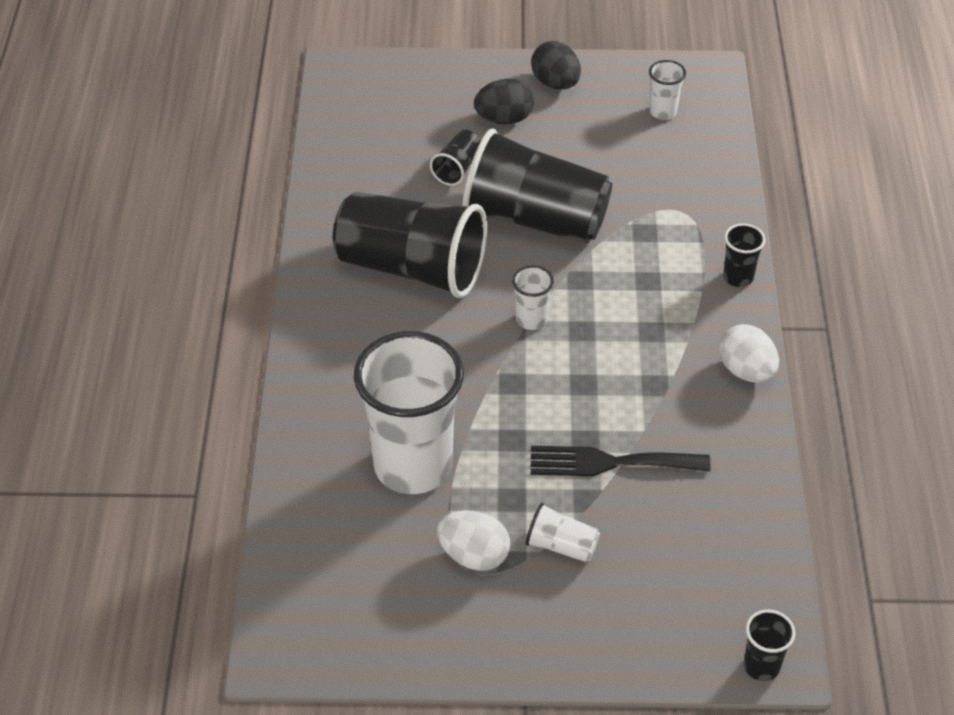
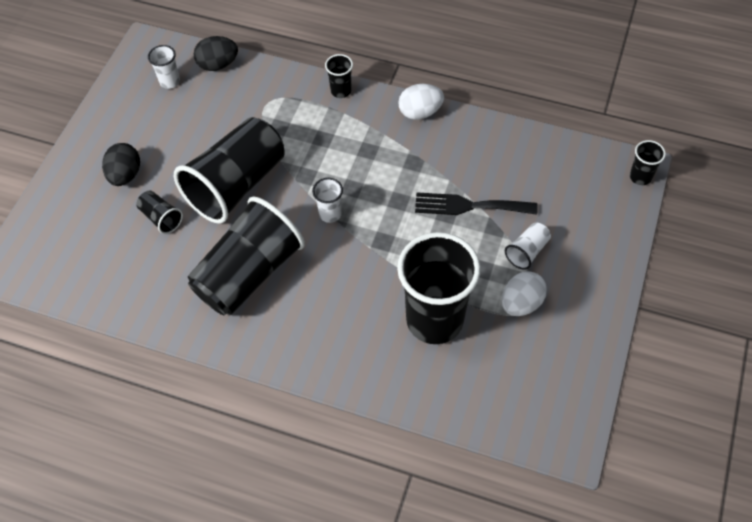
camera: 70 degrees left, 10 degrees up
white cup [354,331,464,494] -> black cup [397,232,480,344]
black fork [530,446,710,476] -> black fork turned 75 degrees clockwise [415,192,538,215]
black egg [531,41,581,89] -> black egg moved to [194,36,238,71]

